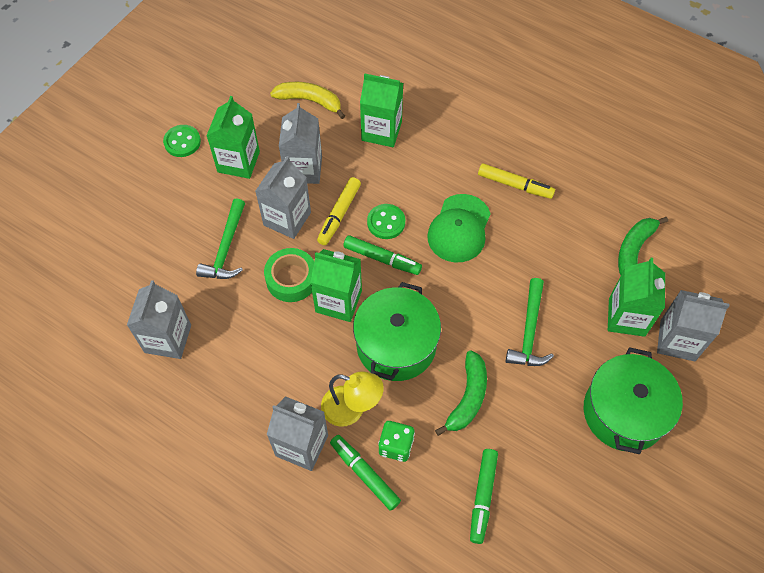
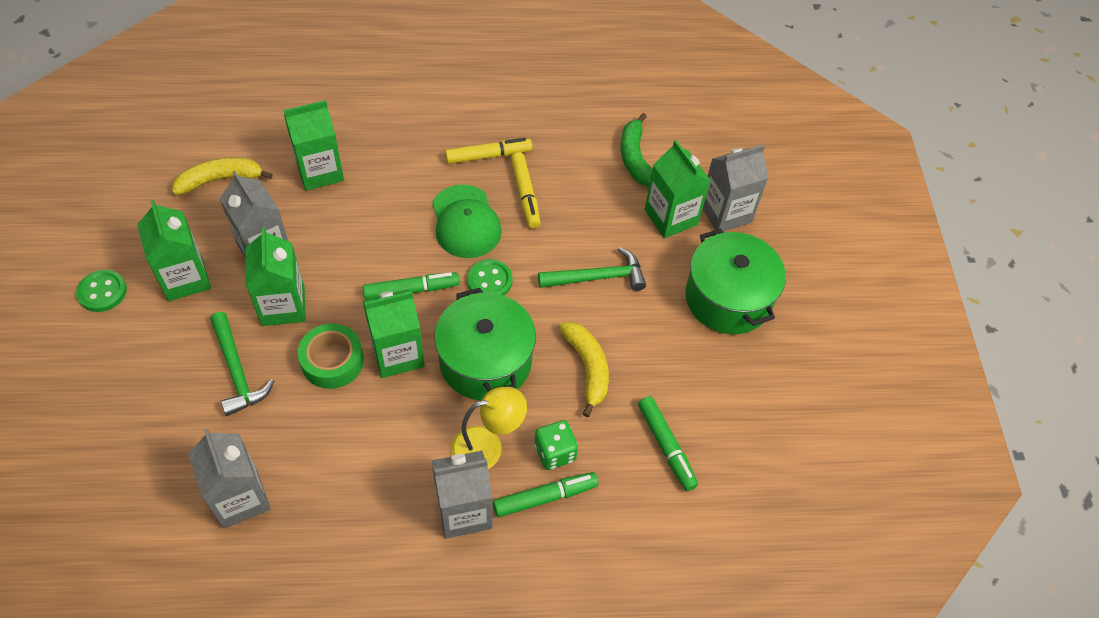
camera: 40 degrees left, 5 degrees down
grey carton [255,156,311,239] -> green carton [245,227,306,326]
yellow marker [317,177,361,245] -> yellow marker moved to [510,152,540,228]
green marker [330,435,401,511] -> green marker turned 150 degrees clockwise [493,472,598,517]
green button [367,204,405,239] -> green button moved to [467,259,513,296]
green banana [435,350,487,436] -> yellow banana [559,322,609,417]
green hammer [506,278,554,366] -> green hammer turned 75 degrees counterclockwise [538,247,646,291]

